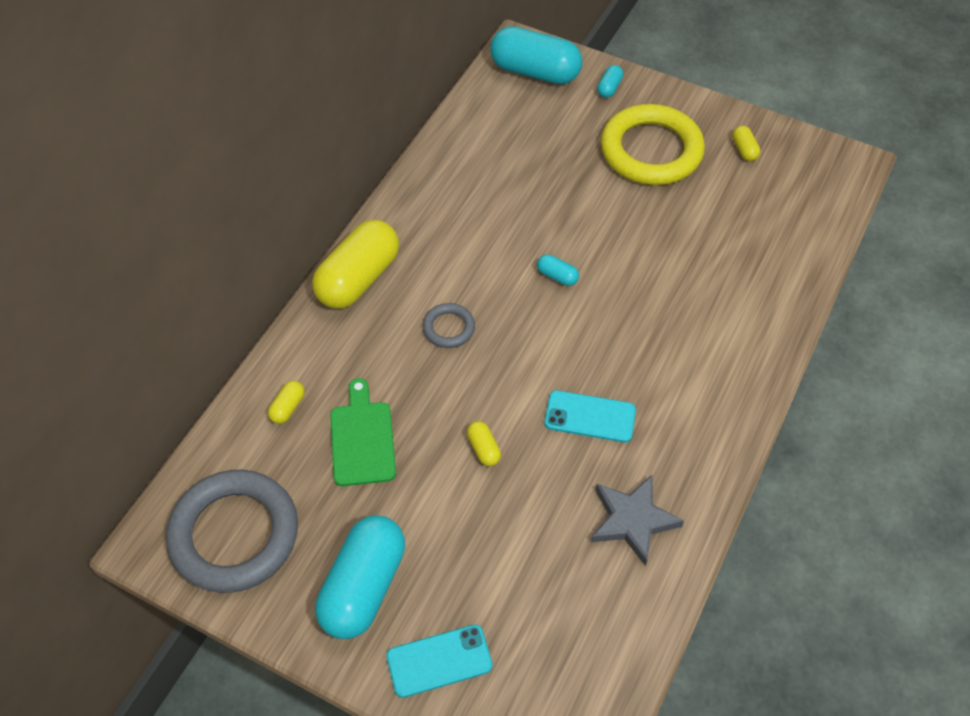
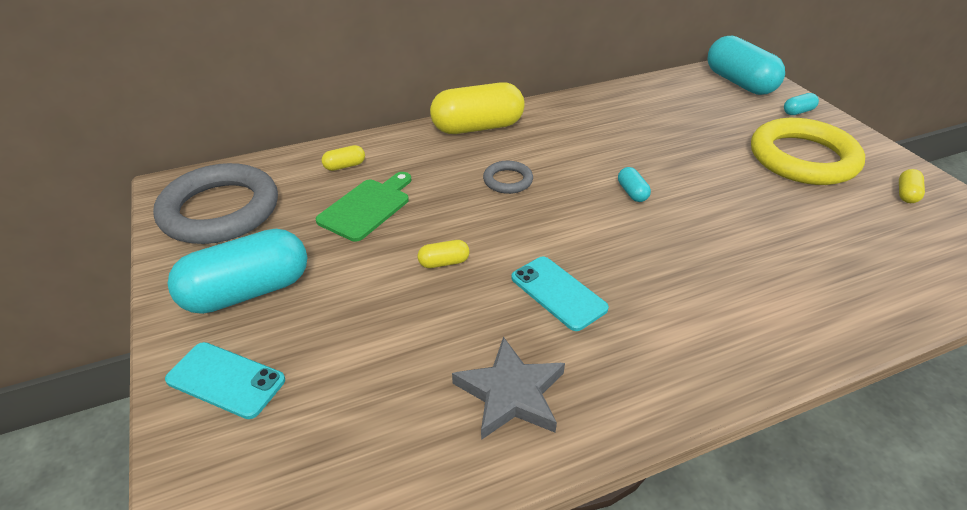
camera: 40 degrees right, 15 degrees down
yellow capsule [467,421,501,466] -> yellow capsule turned 60 degrees clockwise [418,240,470,268]

